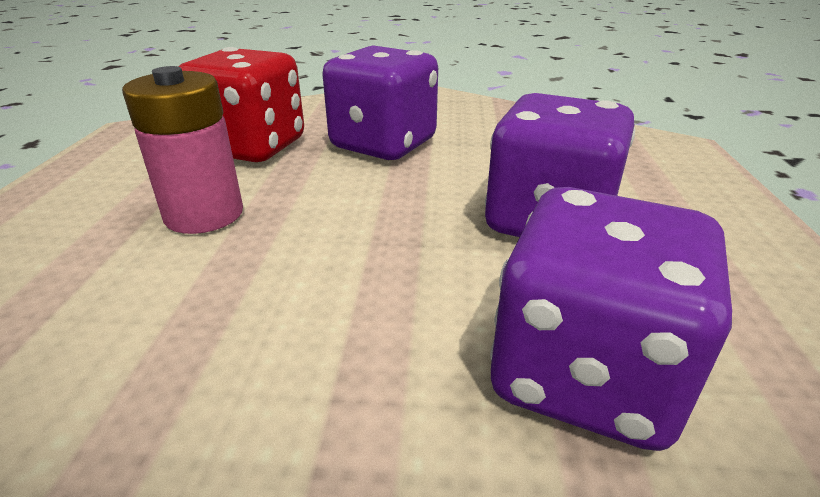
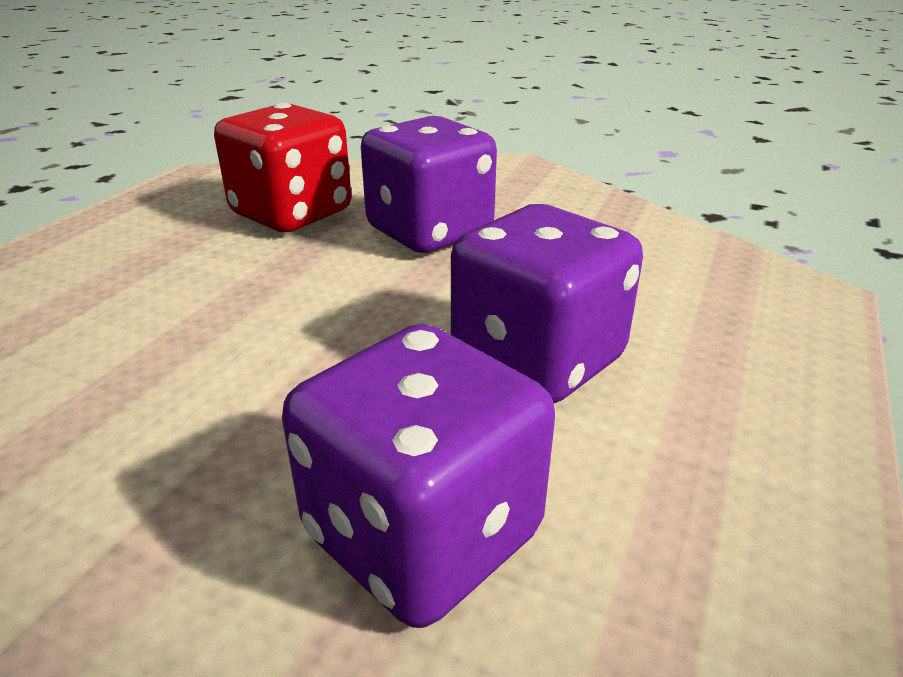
camera: 20 degrees right, 0 degrees up
pink battery [122,66,243,234] -> none

